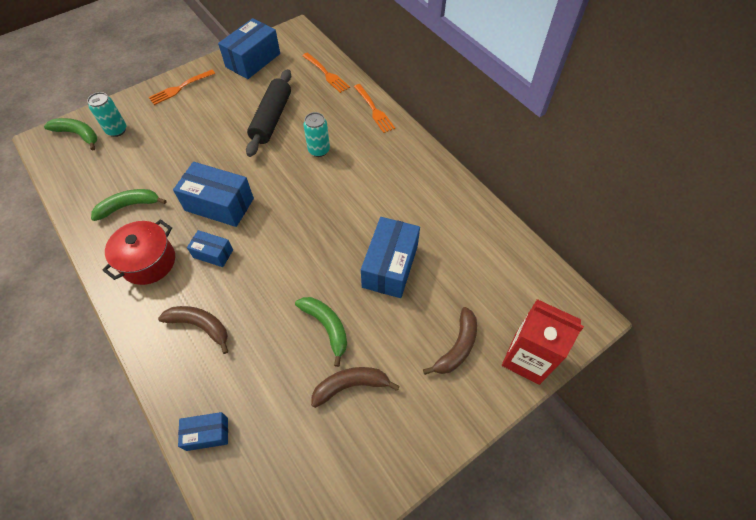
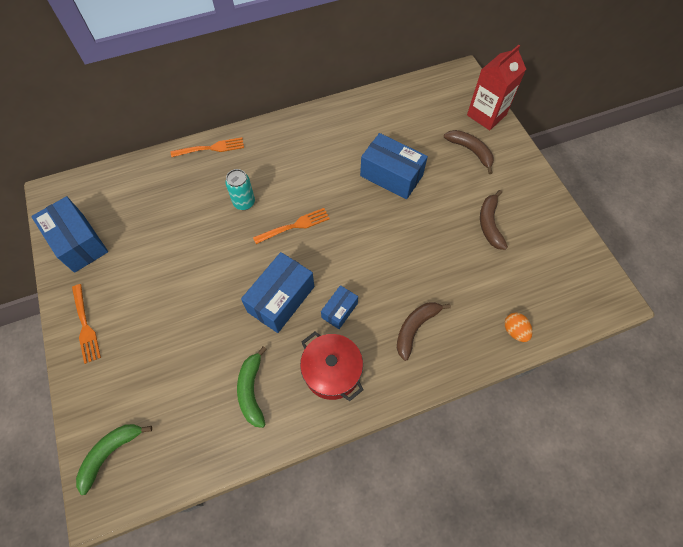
camera: 75 degrees left, 5 degrees up
turquoise can [87,92,126,137] -> none
blue box [178,412,228,451] -> orange egg [504,313,532,342]
black rolling pin [246,69,291,157] -> none
green banana [295,297,347,367] -> none
orange fork [302,52,350,93] -> orange fork moved to [253,208,330,244]

